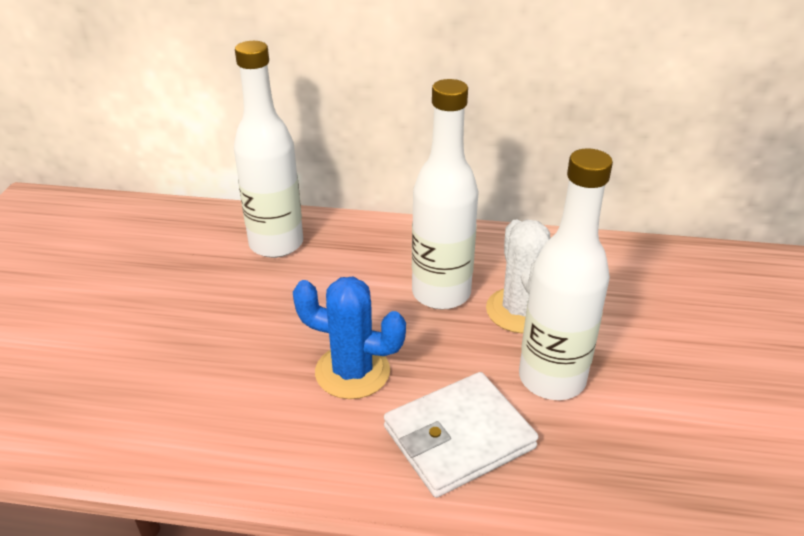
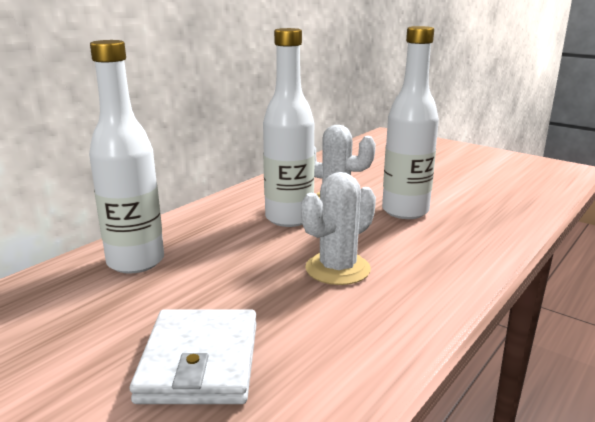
camera: 60 degrees left, 15 degrees down
blue cactus [293,276,406,399] -> white cactus [301,172,376,285]
white wallet [384,372,539,498] -> white wallet moved to [130,309,257,404]

